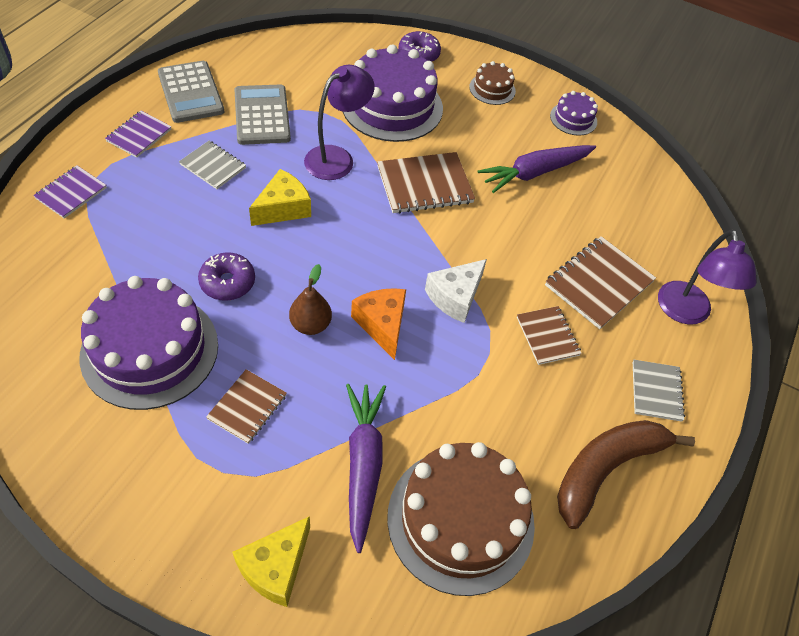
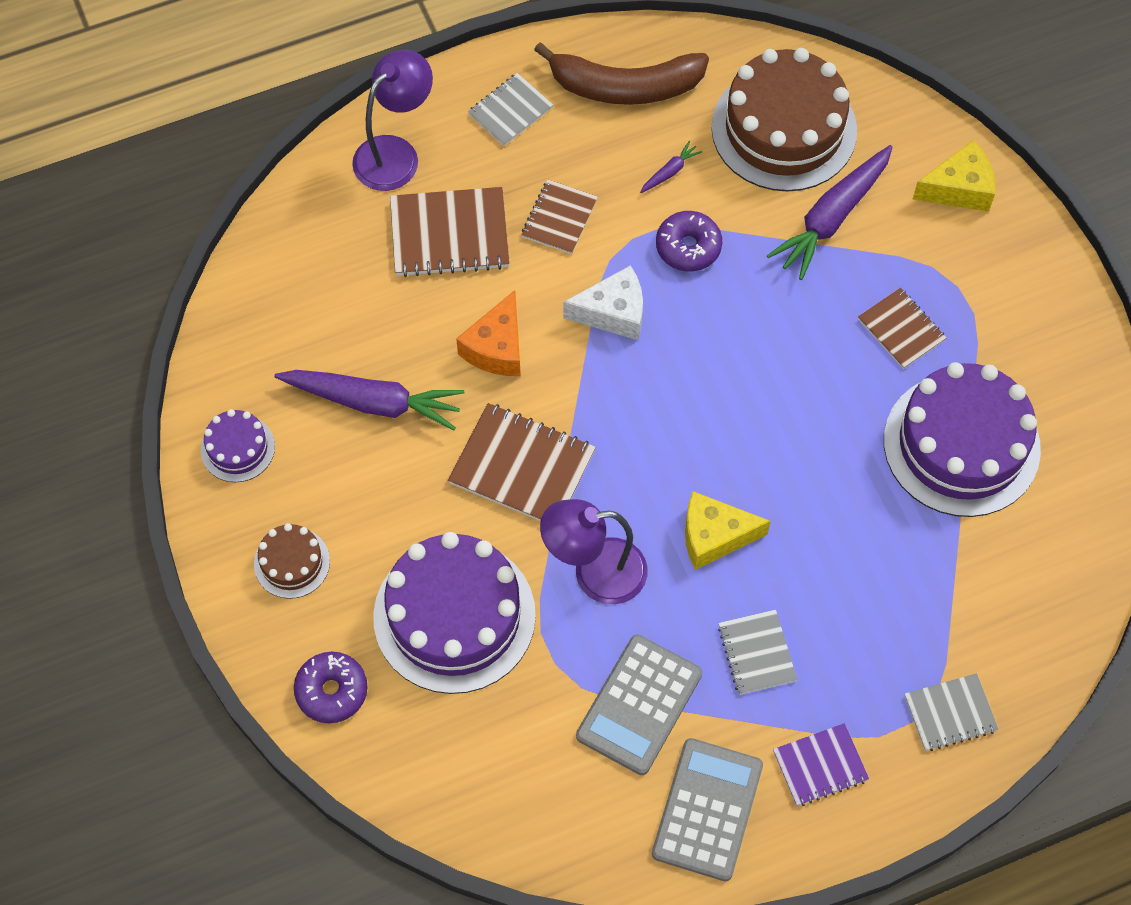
camera: 135 degrees left, 10 degrees up
purple notebook [33,166,107,218] -> grey notebook [905,673,999,751]
purple donut [198,252,255,301] -> purple donut moved to [656,211,722,271]
brown notebook [206,369,287,444] -> brown notebook turned 75 degrees clockwise [858,288,946,369]
brown pear [289,264,332,335] -> none
orange cheese [351,288,406,360] -> orange cheese moved to [456,290,521,376]
none -> purple carrot [640,141,702,193]

